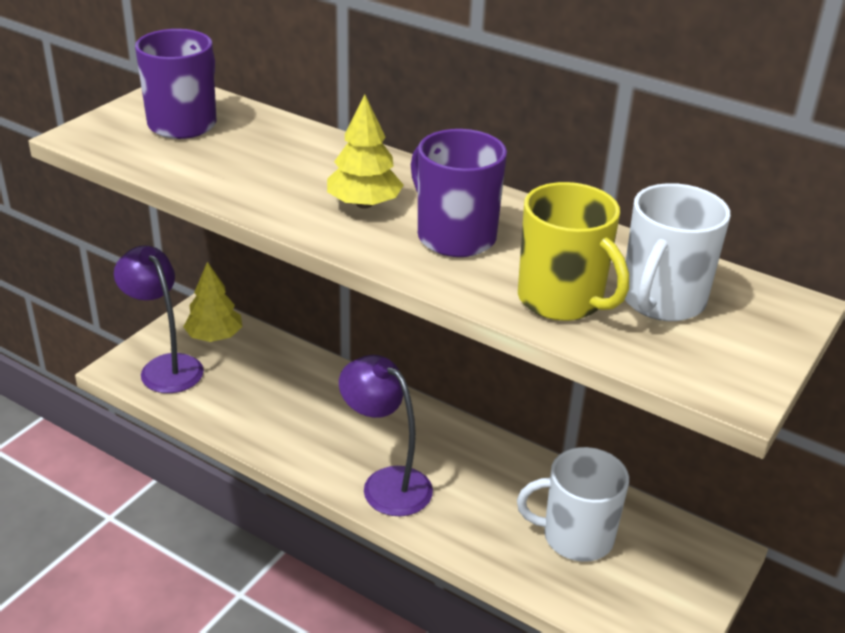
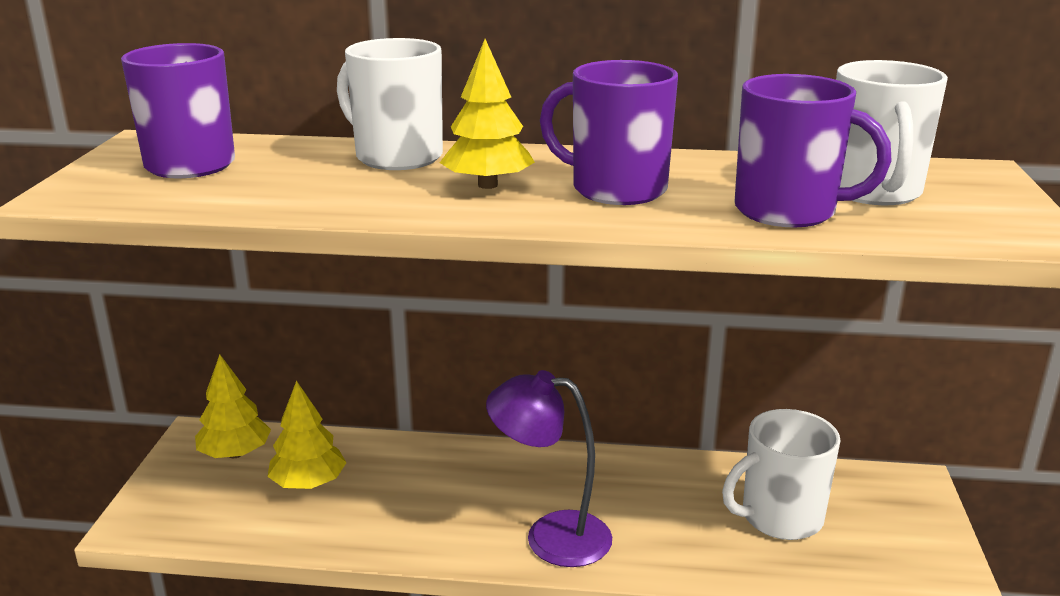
camera: 25 degrees left, 10 degrees down
purple lamp [114,246,204,393] -> none
yellow mug [518,182,629,321] -> purple mug [735,74,892,227]
none -> yellow tree [267,381,347,489]
none -> white mug [337,38,443,170]

